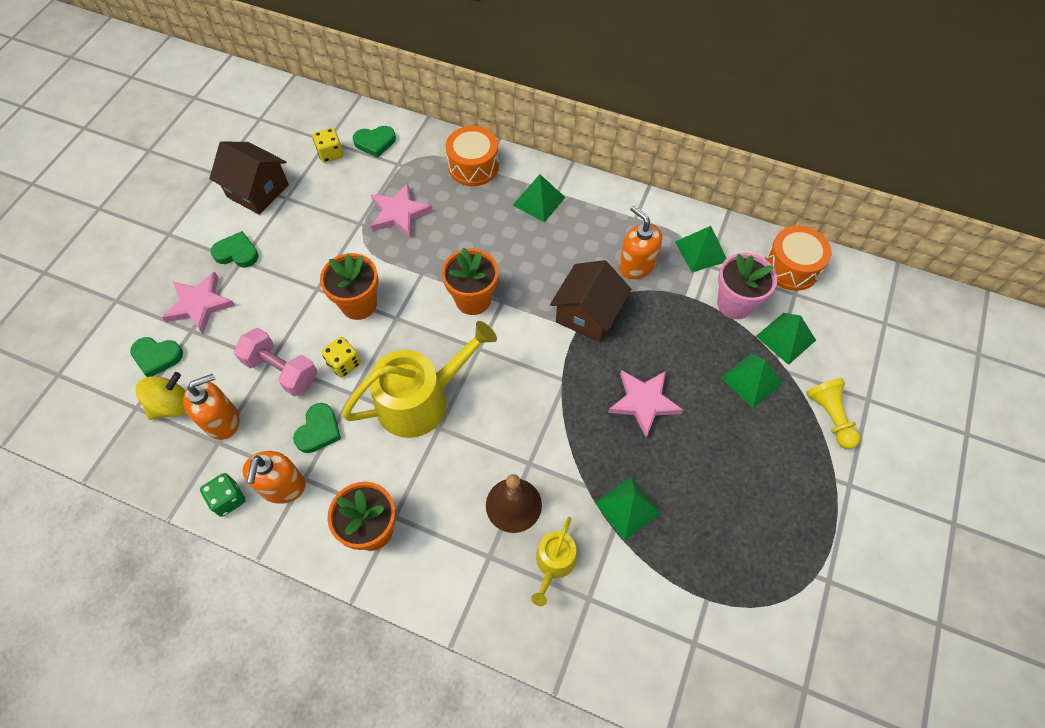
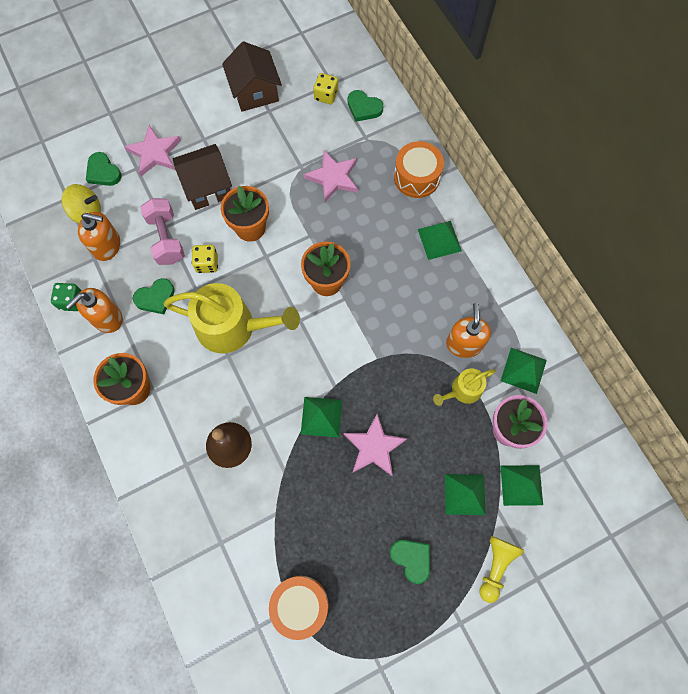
camera: 40 degrees right, 10 degrees up
green heart [210,231,259,267] -> green heart moved to [390,540,430,584]
yellow watering can [531,517,576,606] -> yellow watering can moved to [433,368,496,406]
brown house [550,260,631,342] -> brown house moved to [173,144,232,210]
green pyramid [594,477,661,541] -> green pyramid moved to [301,397,342,437]
orange drum [765,226,832,291] -> orange drum moved to [269,576,329,640]

